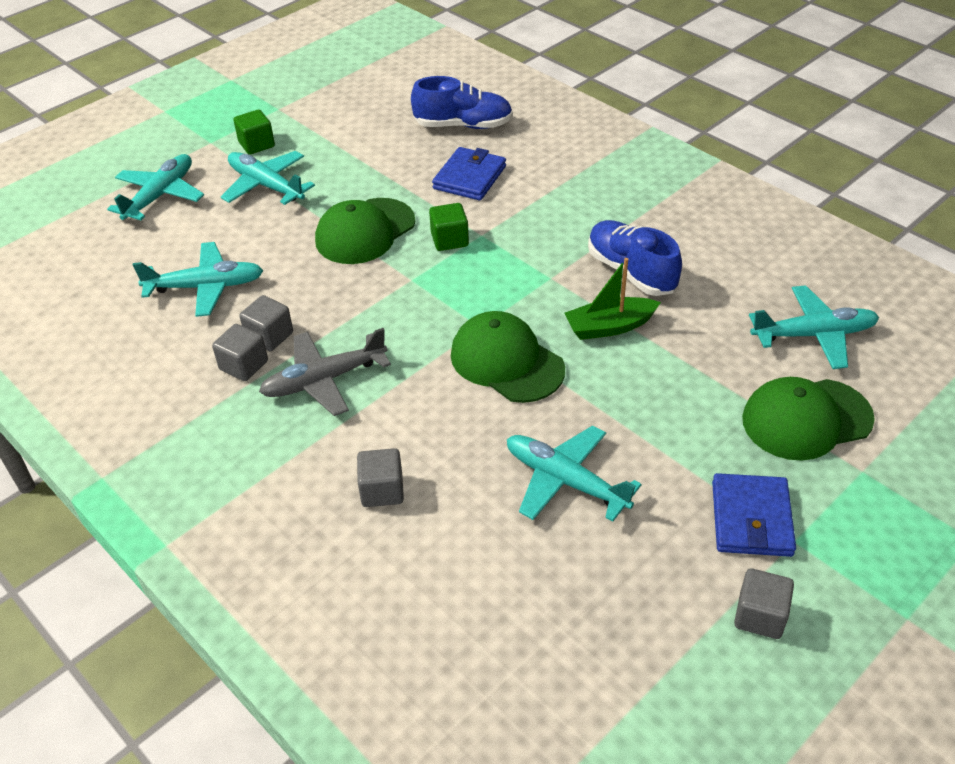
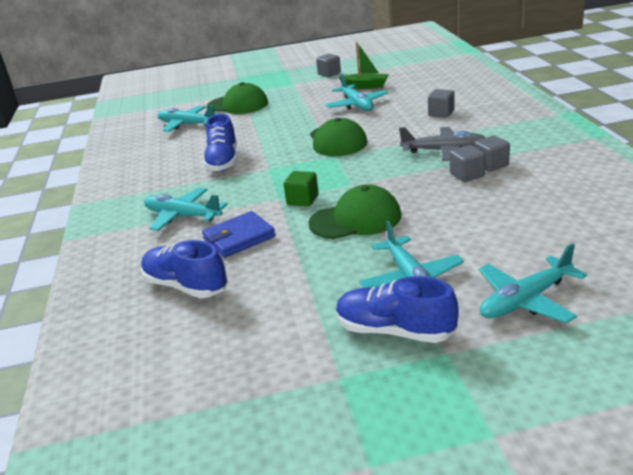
camera: 145 degrees left, 15 degrees down
turquoise plane [133,242,264,317] -> turquoise plane moved to [144,187,227,231]
green cube [233,110,275,155] -> blue shoe [336,276,459,343]
green boat [565,258,661,340] -> green boat moved to [339,42,389,89]
blue wallet [712,473,796,557] -> none

